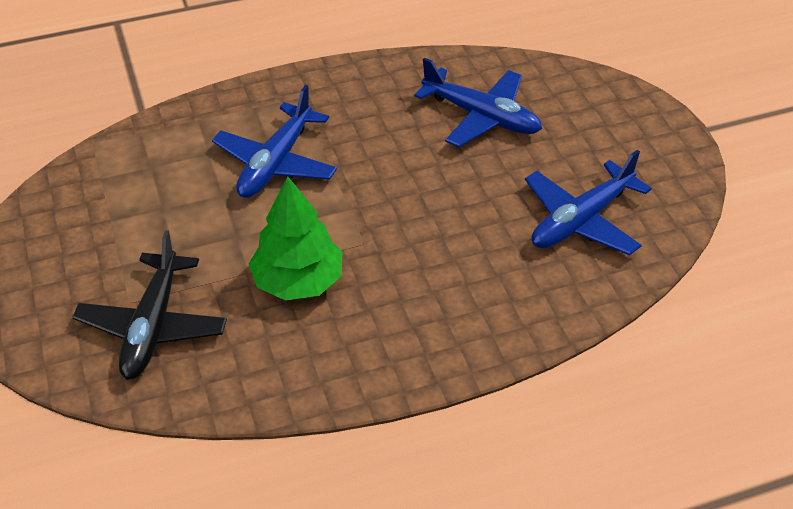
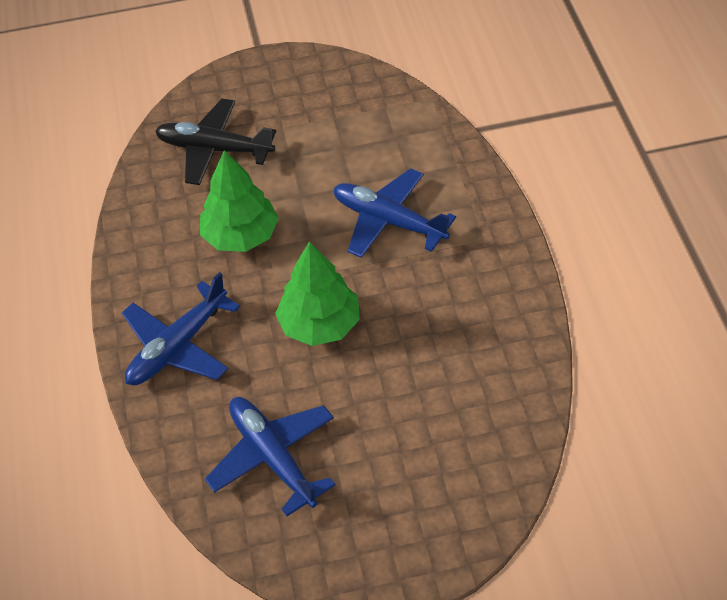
camera: 100 degrees right, 5 degrees up
blue plane [414,58,542,147] -> blue plane moved to [122,272,240,385]
none -> green tree [275,241,360,346]

